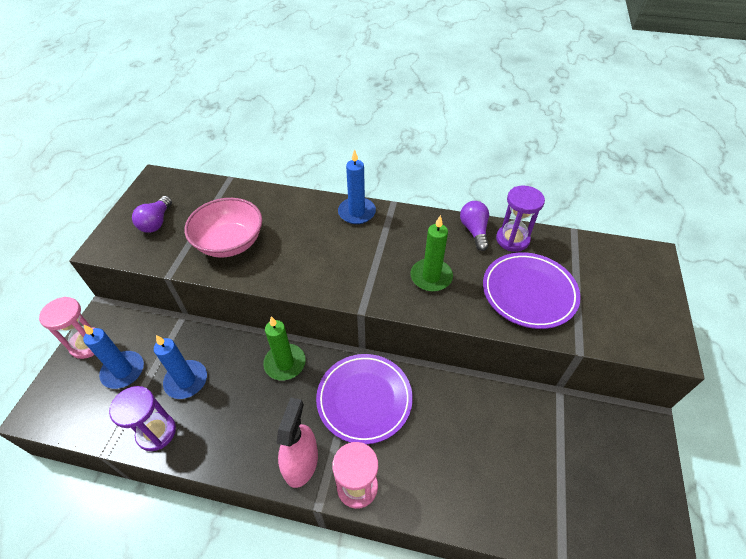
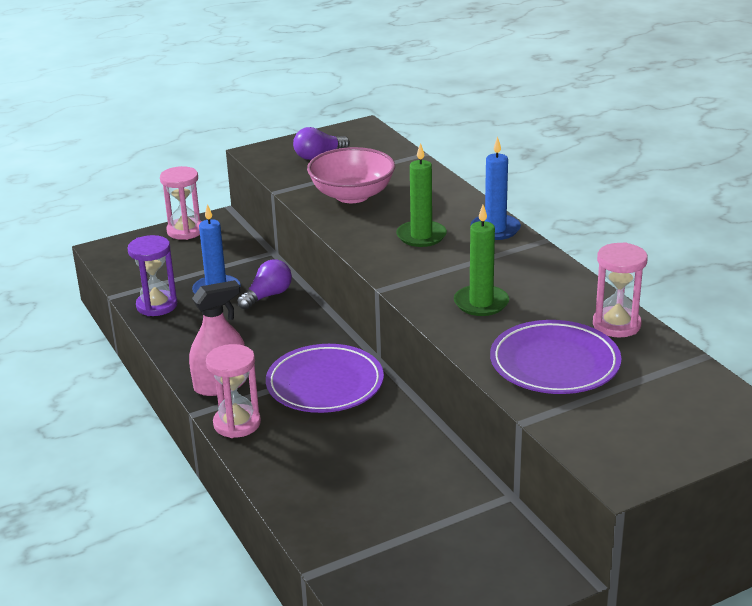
camera: 50 degrees right, 20 degrees down
blue candle [83,325,144,389] -> none
green candle [263,316,306,381] -> green candle moved to [396,143,447,247]
purple light bulb [460,201,489,251] -> purple light bulb moved to [237,260,292,310]
purple hourglass [496,186,545,252] -> pink hourglass [593,242,648,337]

